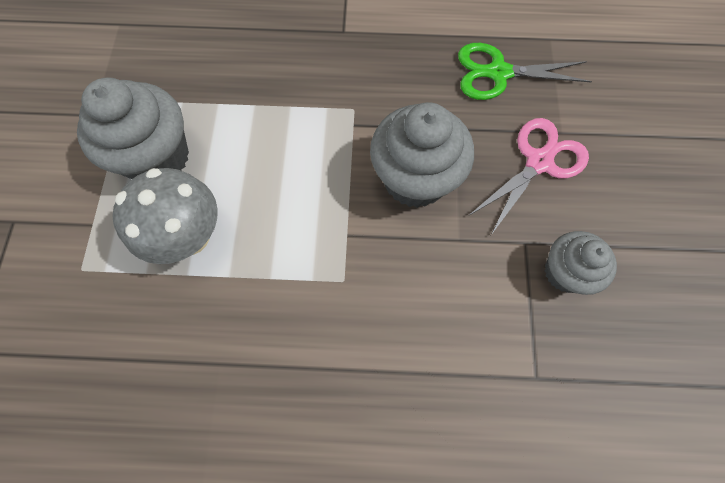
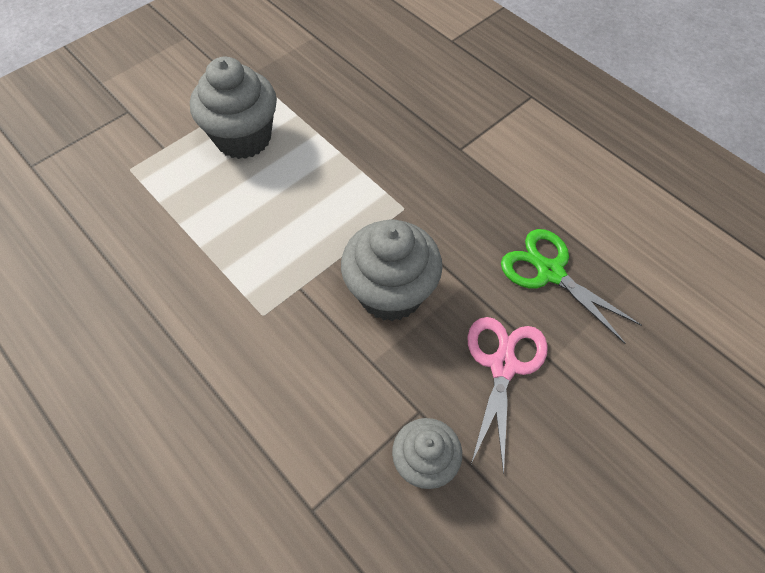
camera: 45 degrees right, 10 degrees down
grey mushroom [112,168,218,264] -> none
pink scissors [468,118,589,235] -> pink scissors turned 75 degrees counterclockwise [467,317,548,474]

